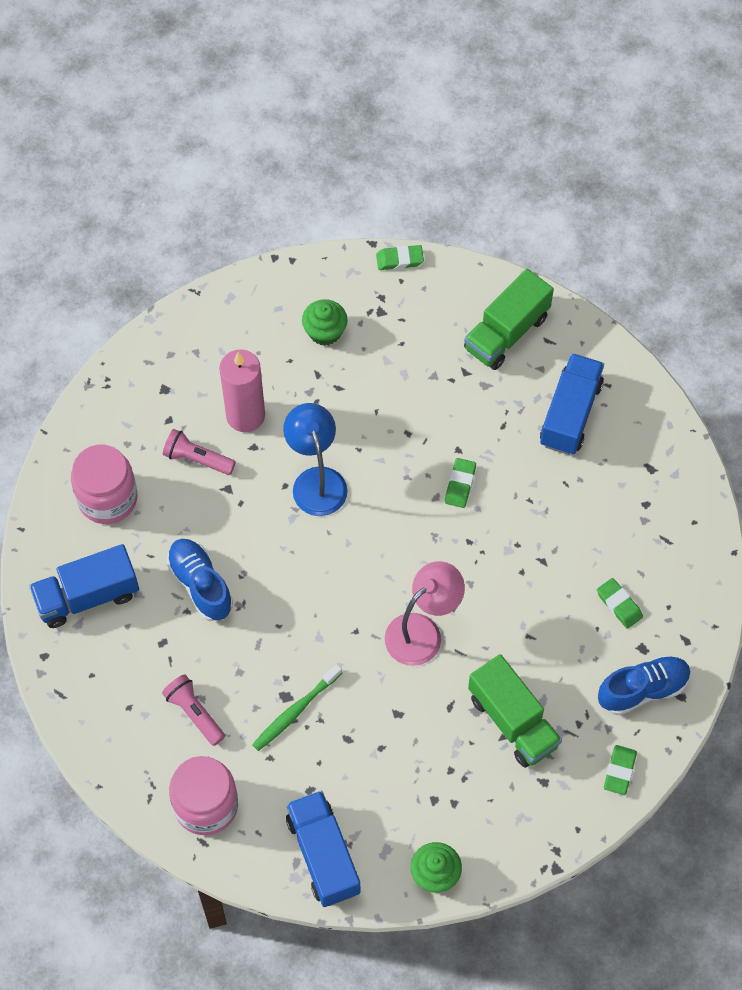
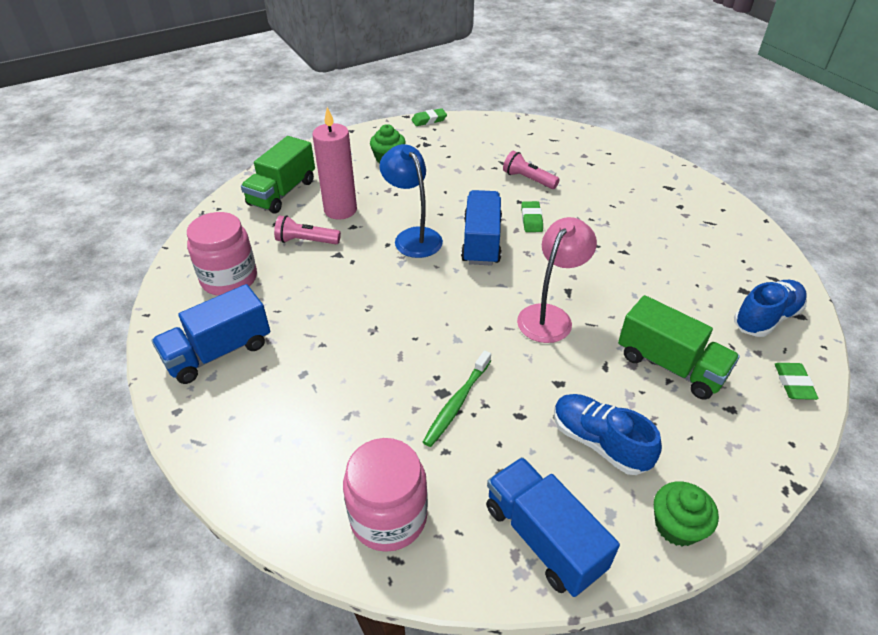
camera: 15 degrees left, 20 degrees down
pink flashlight [162,674,225,746] -> pink flashlight moved to [503,151,560,189]
blue shoe [167,539,233,621] -> blue shoe moved to [554,394,662,475]
green truck [464,269,554,370] -> green truck moved to [241,136,315,214]
blue truck [540,353,604,455] -> blue truck moved to [461,190,502,266]
green eraser [597,578,643,629] -> none

